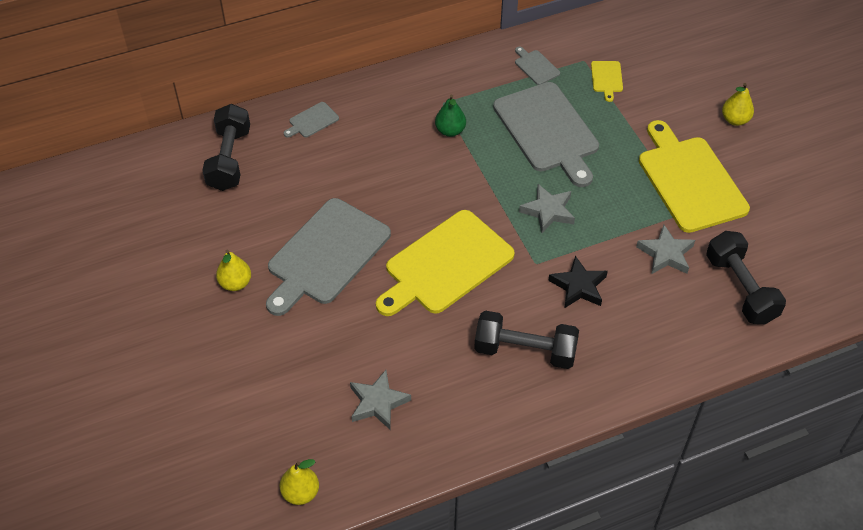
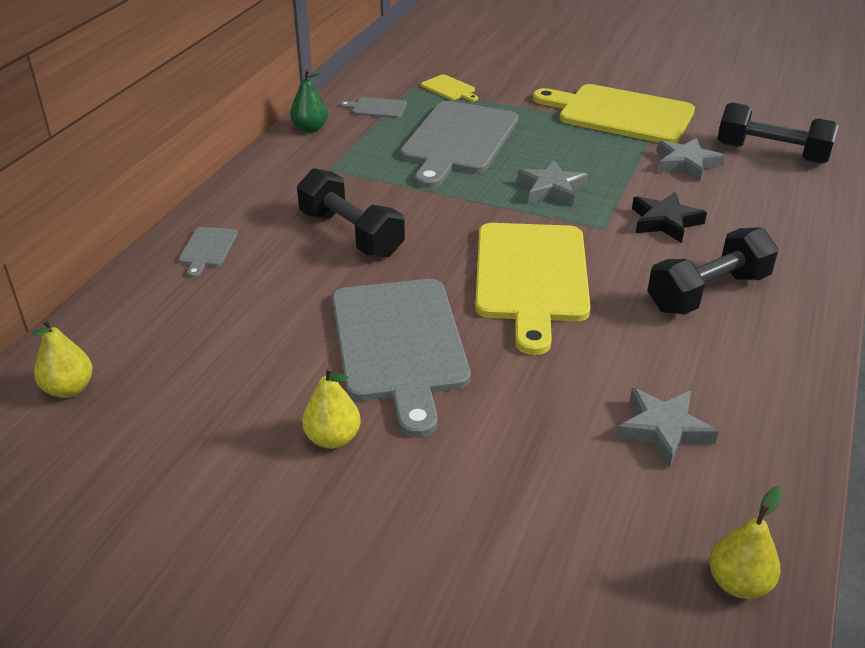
camera: 45 degrees left, 15 degrees down
black dumbbell [202,104,250,191] -> black dumbbell moved to [297,168,405,258]
green pear [435,95,466,137] -> green pear moved to [290,69,328,133]
grey cutting board [493,82,599,187] -> grey cutting board turned 90 degrees clockwise [400,101,518,188]
yellow pear [722,83,754,126] -> yellow pear moved to [33,319,93,398]

